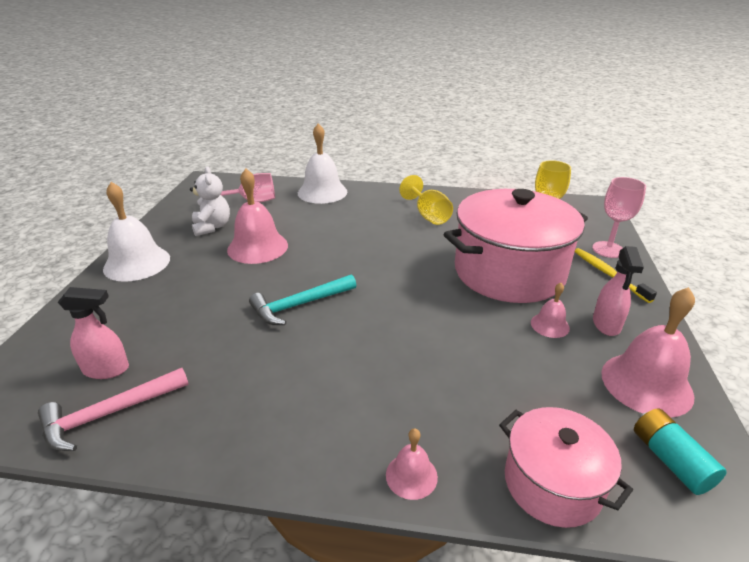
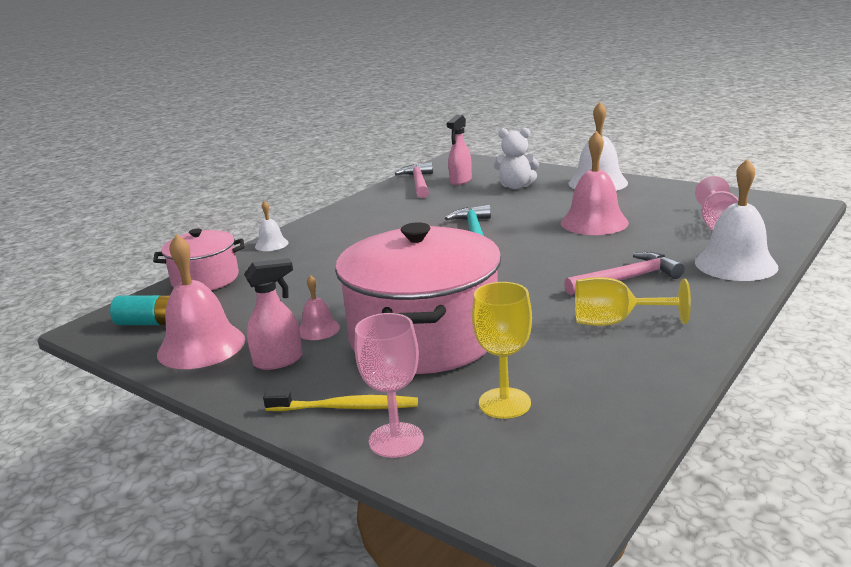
camera: 120 degrees right, 10 degrees down
white teddy bear [190,166,230,236] -> white teddy bear moved to [494,128,539,189]
pink bell [386,428,438,500] -> white bell [255,201,288,251]
pink spray bottle [593,246,644,336] -> pink spray bottle turned 120 degrees clockwise [244,258,302,370]
none -> pink hammer [564,252,685,295]

